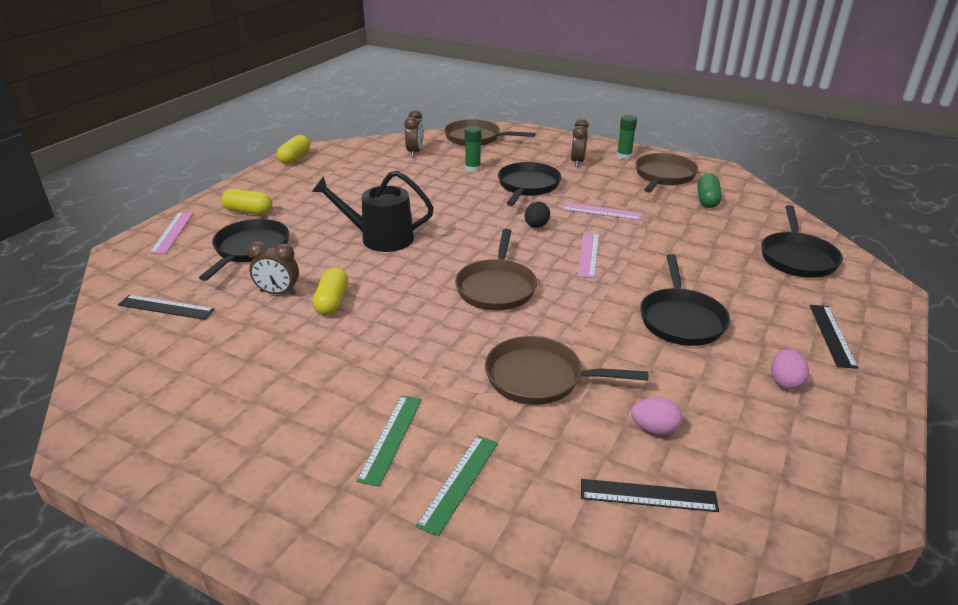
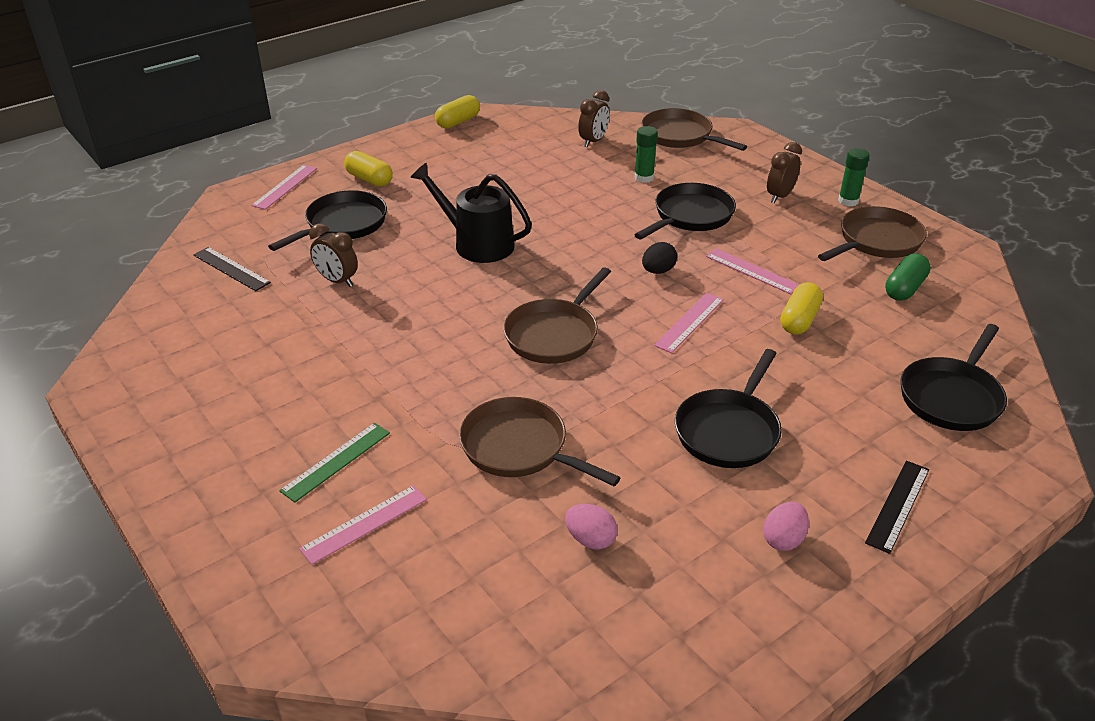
camera: 25 degrees right, 5 degrees up
yellow capsule [313,267,348,316] -> yellow capsule moved to [781,282,823,335]
green ruler [416,435,498,536] -> pink ruler [299,485,427,565]
black ruler [581,479,719,512] -> none

